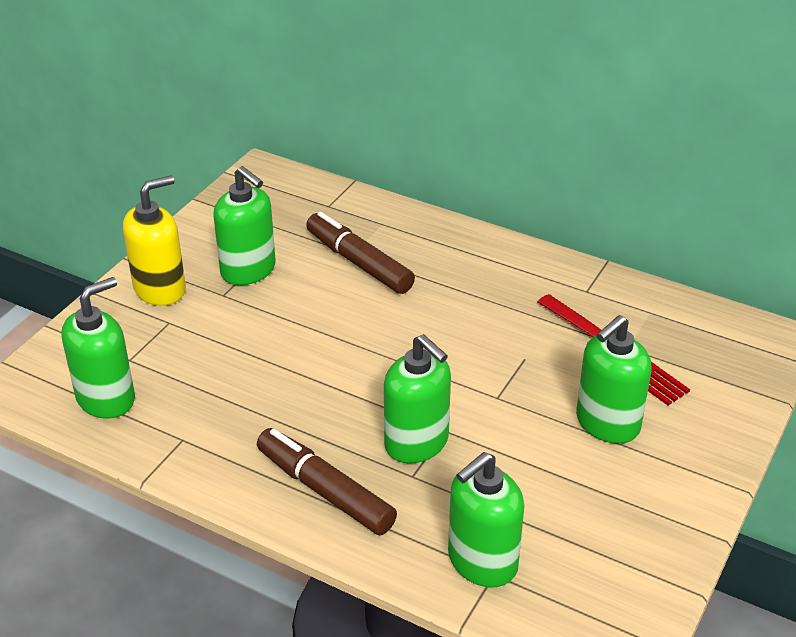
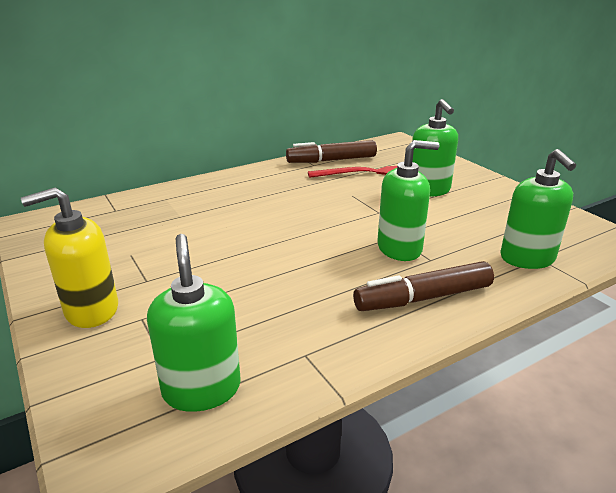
camera: 60 degrees left, 10 degrees down
yellow soap dispenser [123,175,186,306] -> yellow soap dispenser turned 105 degrees counterclockwise [21,188,118,328]
green soap dispenser [213,166,276,285] -> none
brown marker [306,212,415,294] -> brown marker moved to [286,140,377,163]

